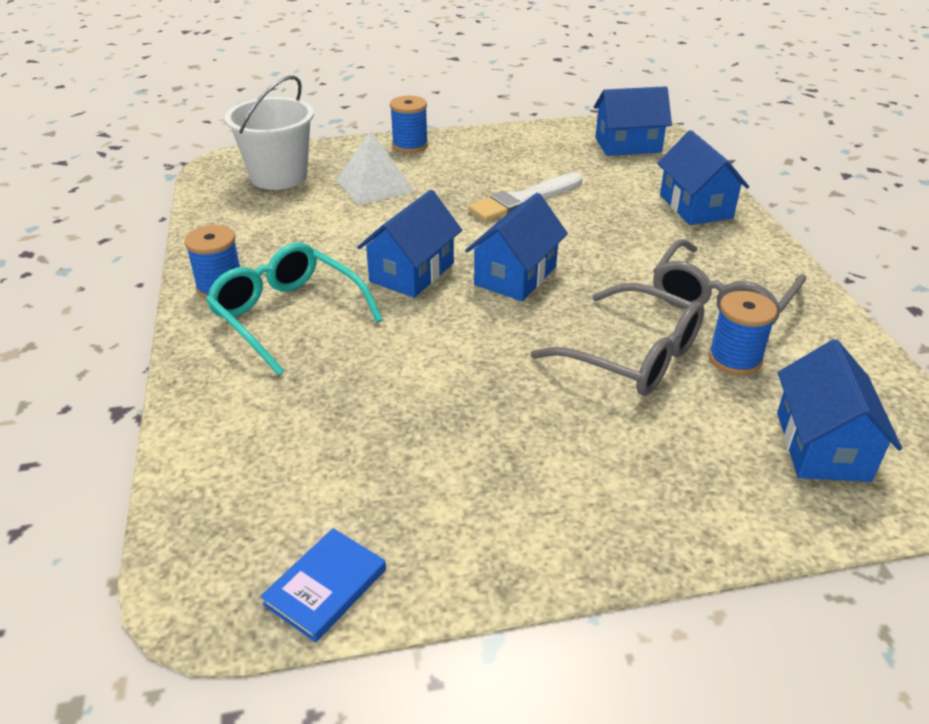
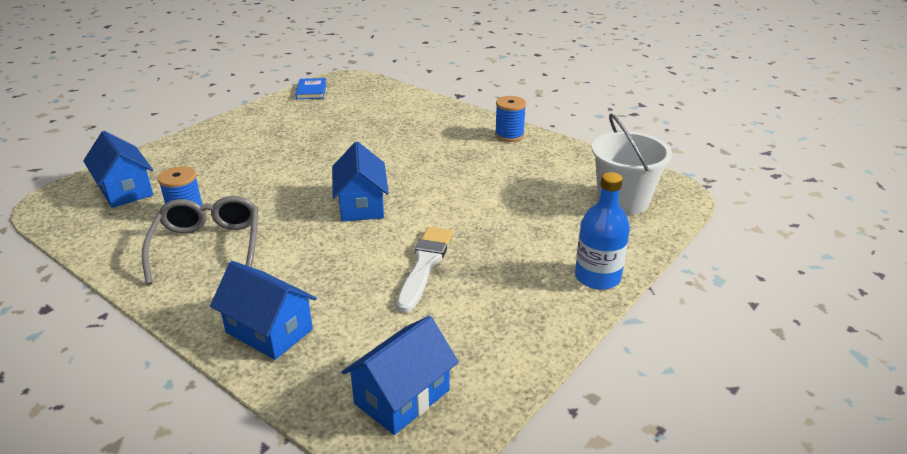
camera: 140 degrees right, 5 degrees down
turquoise glasses [206,243,383,376] -> none
white pyramid [336,130,415,206] -> none
blue house [357,190,462,298] -> none
blue spool [390,96,428,153] -> blue bottle [575,172,630,290]
grey glasses [531,283,704,396] -> none

